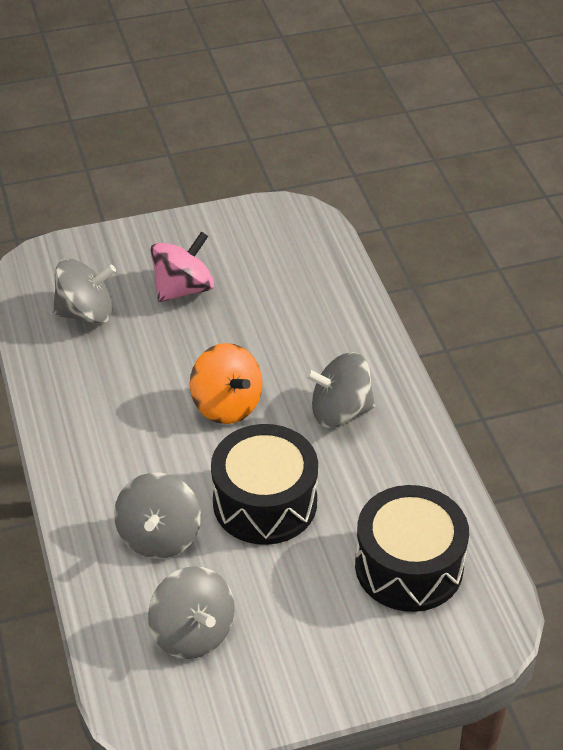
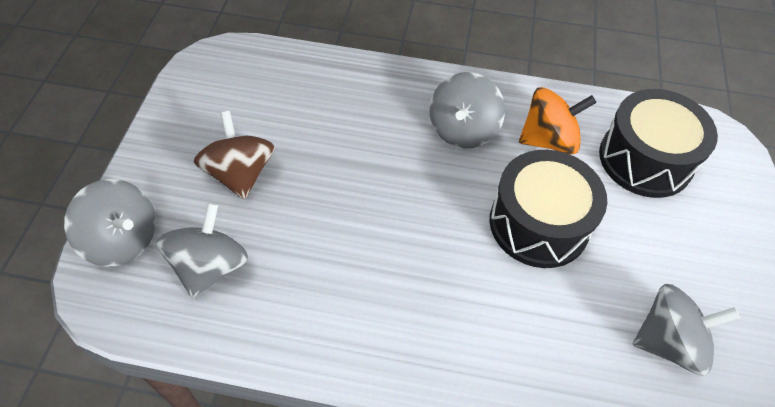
camera: 65 degrees left, 10 degrees up
grey spinning top [114,473,201,559] -> grey spinning top moved to [64,179,156,267]
pink spinning top [150,232,214,302] -> brown spinning top [194,111,275,200]
orange spinning top [190,343,263,424] -> orange spinning top moved to [519,87,596,154]

